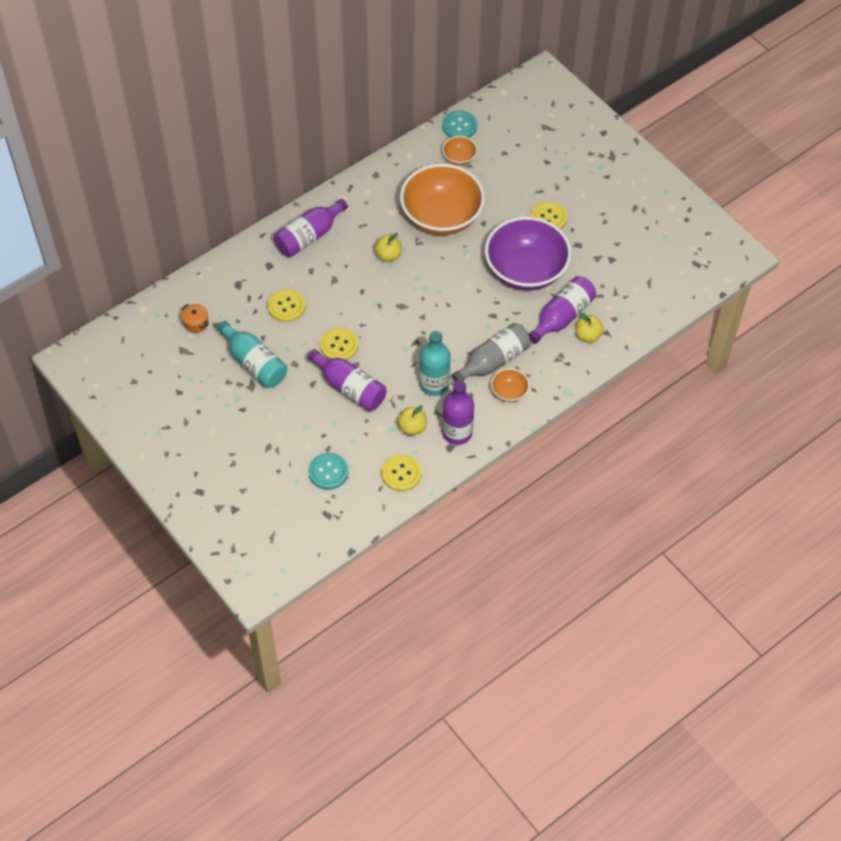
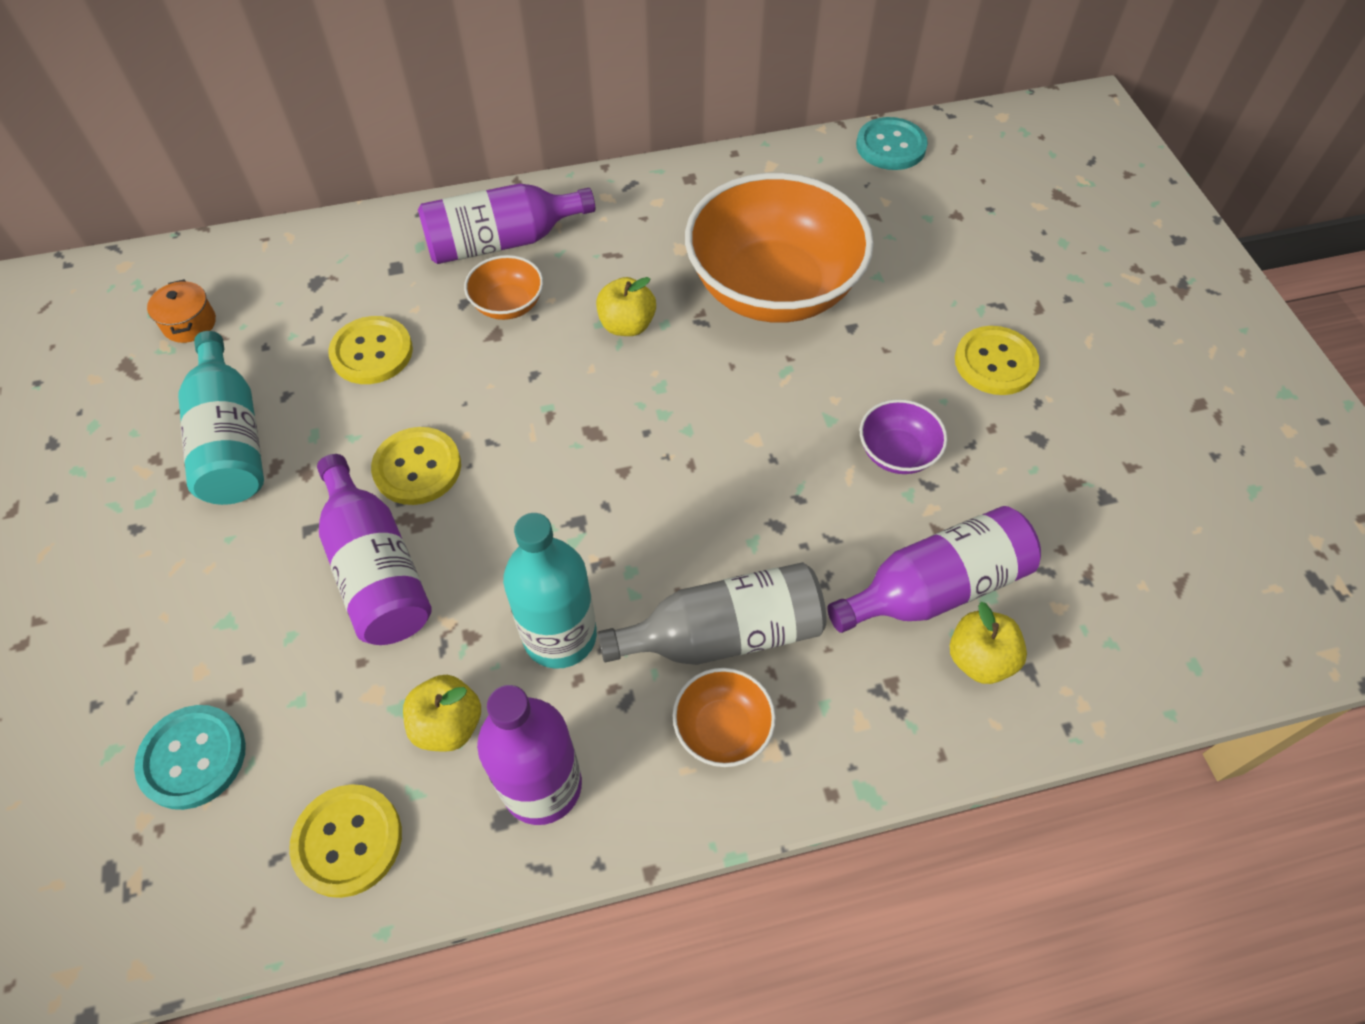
camera: 25 degrees right, 0 degrees up
orange bowl [442,136,477,165] -> orange bowl moved to [464,255,543,320]
purple bowl [485,217,571,291] -> purple bowl [860,399,948,474], size x0.43

